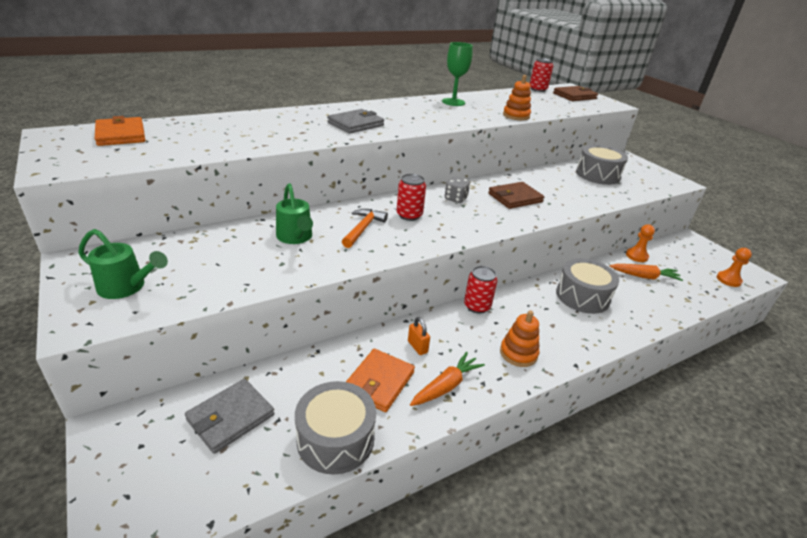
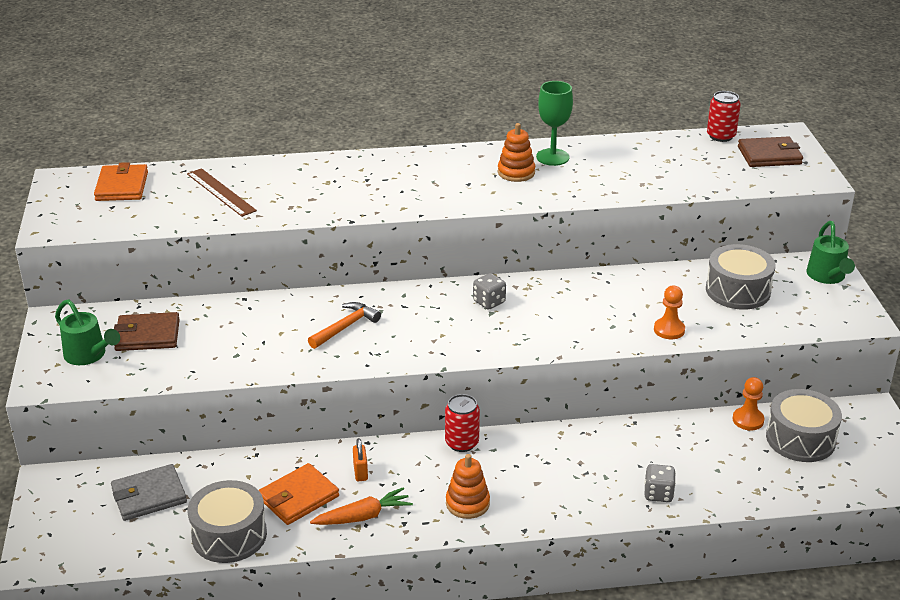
camera: 25 degrees right, 0 degrees up
green watering can [276,183,313,244] -> green watering can moved to [806,221,855,284]
grey wallet [327,109,384,133] -> none
red can [397,174,426,221] -> none
brown wallet [488,182,544,209] -> brown wallet moved to [114,312,180,351]
orange stacking toy [503,75,531,120] -> orange stacking toy moved to [498,123,535,182]
grey drum [556,258,619,314] -> grey drum moved to [766,389,842,462]
orange carrot [610,264,683,281] -> none
orange pawn [717,248,752,287] -> orange pawn moved to [654,286,685,339]
none -> brown ruler [187,168,257,217]
none -> grey dice [644,464,676,502]

